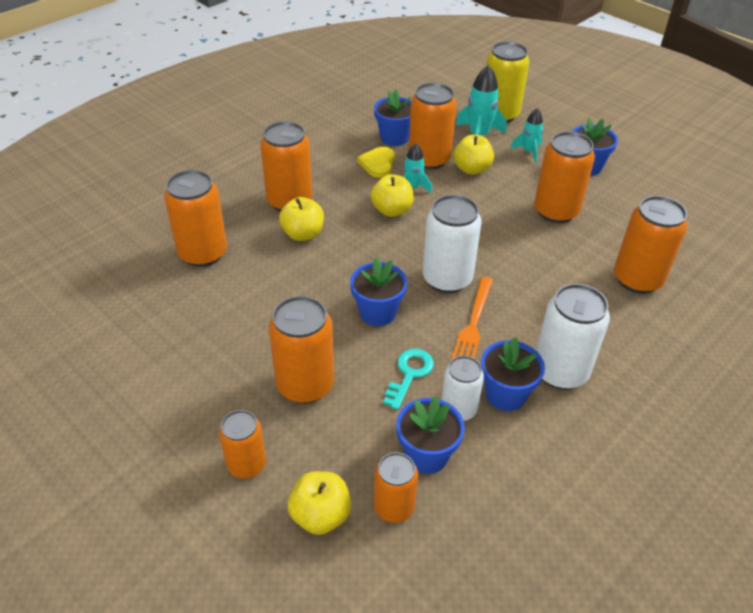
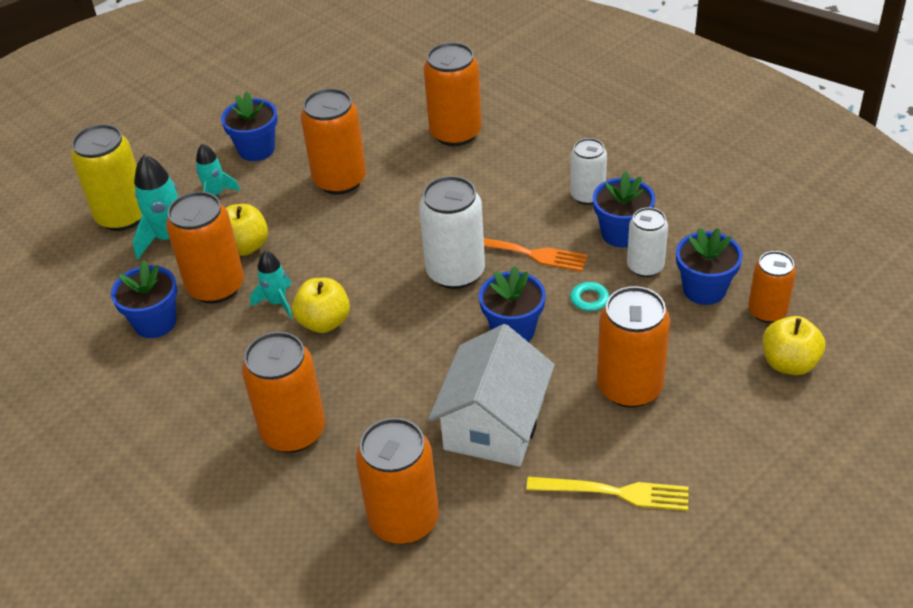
camera: 85 degrees left, 0 degrees up
orange can [219,410,266,478] -> none
yellow apple [279,197,324,241] -> none
yellow heart [357,147,395,178] -> none
white can [536,284,610,390] -> white can [570,138,607,205], size x0.62
none -> white house [428,324,555,467]
none -> yellow fork [526,477,689,511]

